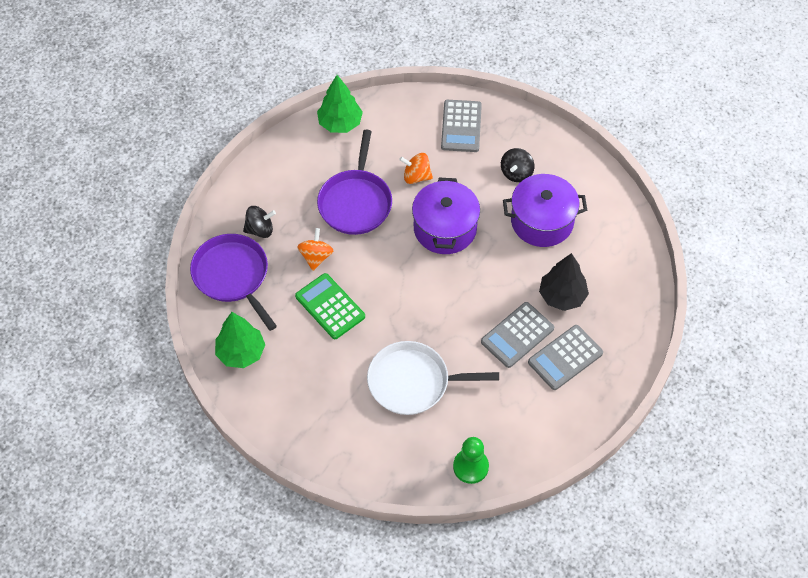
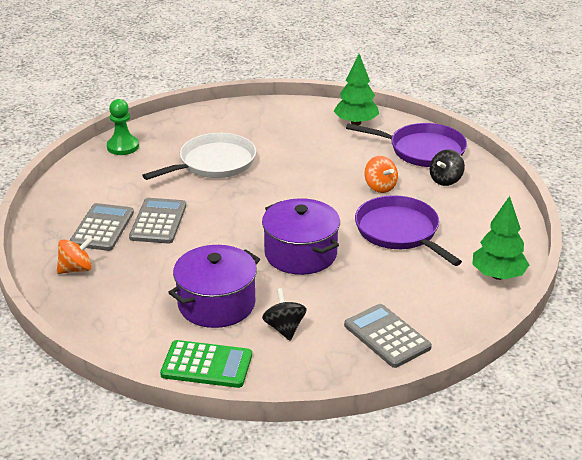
camera: 140 degrees right, 25 degrees down
green calculator [295,273,365,339] -> green calculator moved to [160,340,252,388]
orange spinning top [399,153,433,184] -> orange spinning top moved to [57,237,93,274]
black tree [539,253,589,311] -> none

